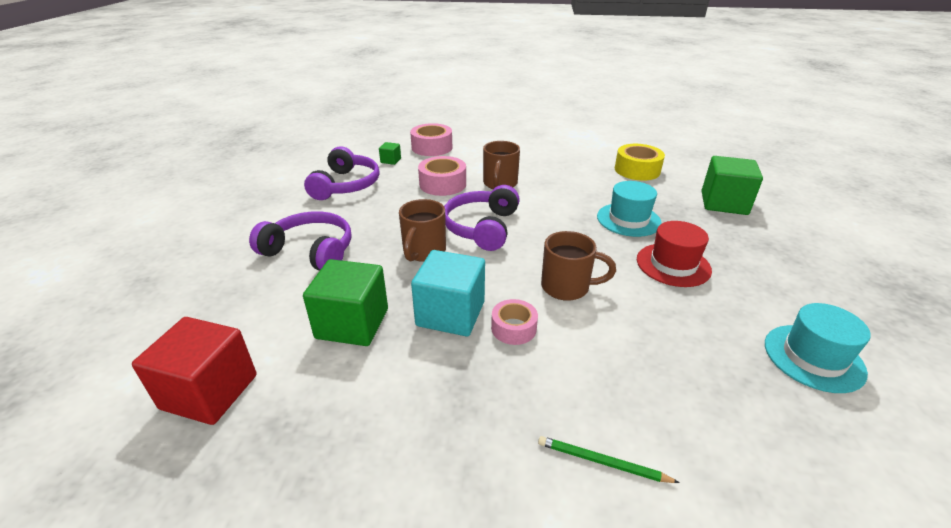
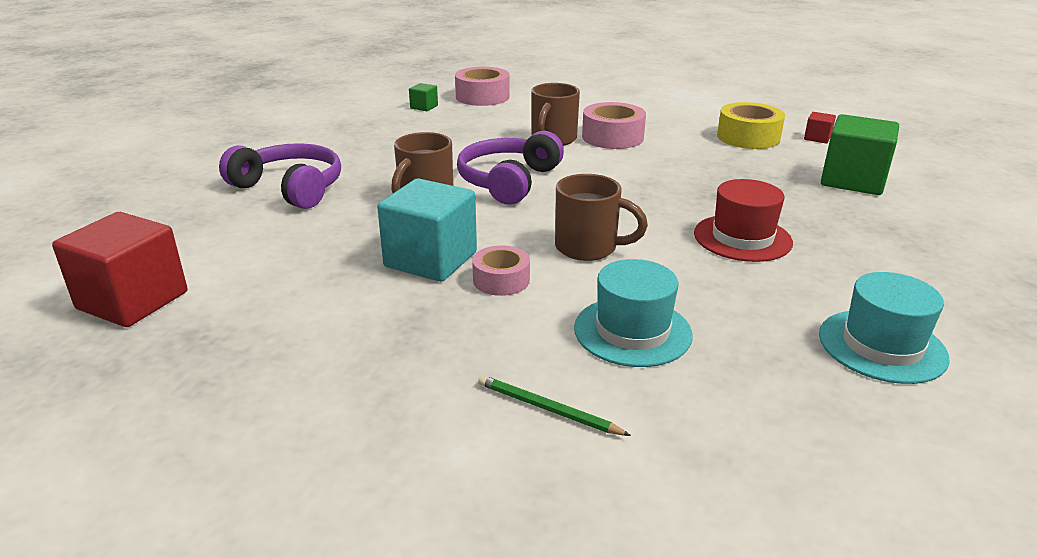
camera: 10 degrees right, 5 degrees down
green cube [303,259,388,346] -> none
purple headphones [304,146,380,200] -> none
pink tape [418,156,466,196] -> pink tape moved to [582,102,646,149]
turquoise hat [597,181,662,237] -> turquoise hat moved to [574,259,692,367]
none -> red cube [804,112,836,143]

